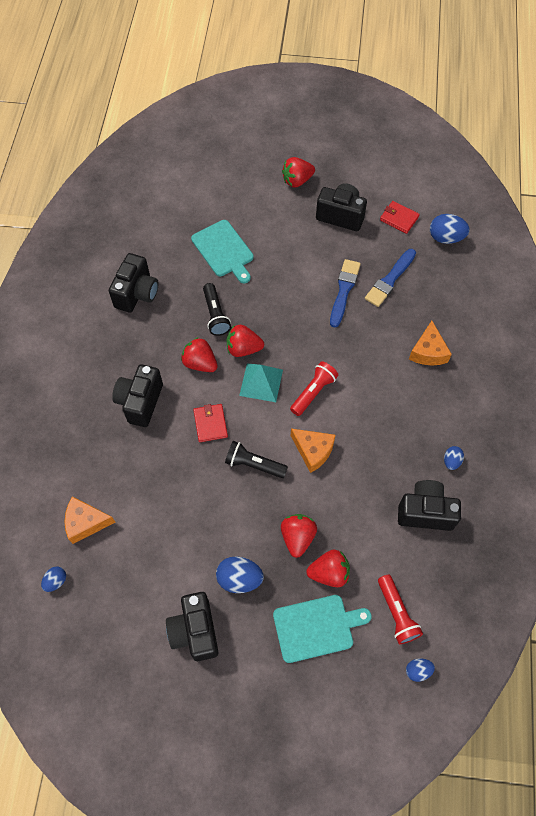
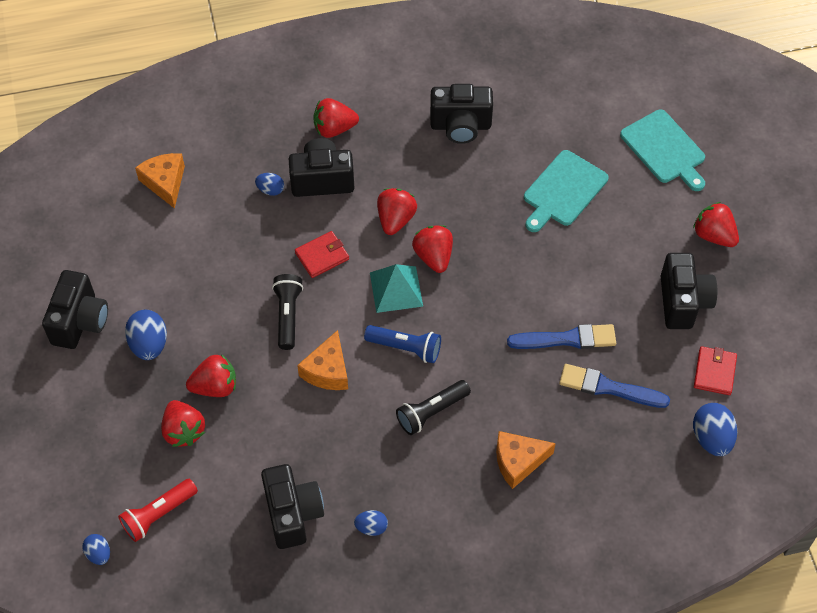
camera: 70 degrees right, 5 degrees down
blue egg [41,566,66,592] -> blue egg moved to [255,173,284,196]
black camera [166,592,218,661] -> black camera turned 135 degrees clockwise [42,270,108,349]
black flashlight [203,283,231,336] -> black flashlight moved to [396,380,471,435]
turquoise cutting board [273,595,372,663] -> turquoise cutting board moved to [620,110,705,191]
red flashlight [290,361,338,416] -> blue flashlight [364,325,441,363]
none -> red strawberry [314,98,359,138]

